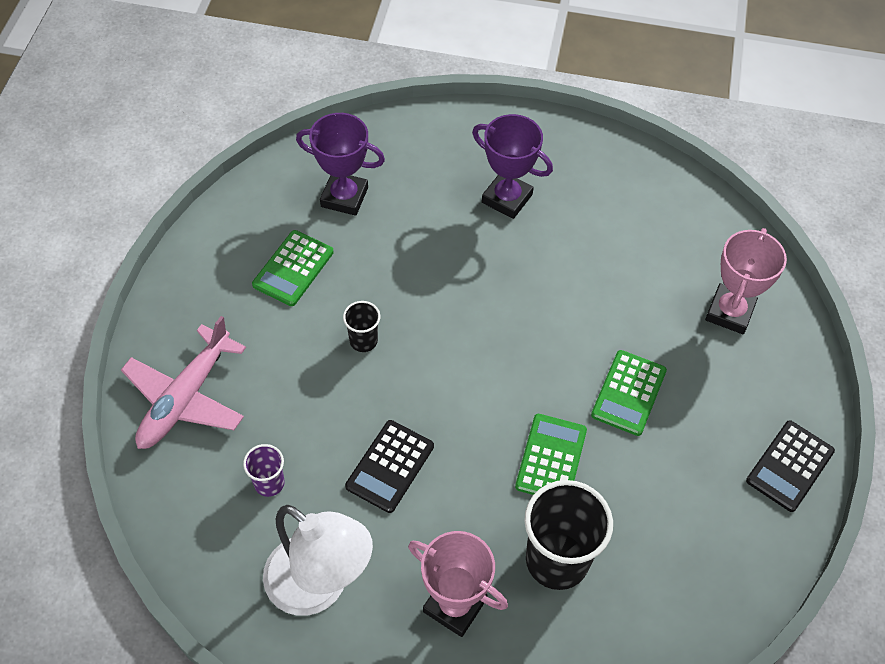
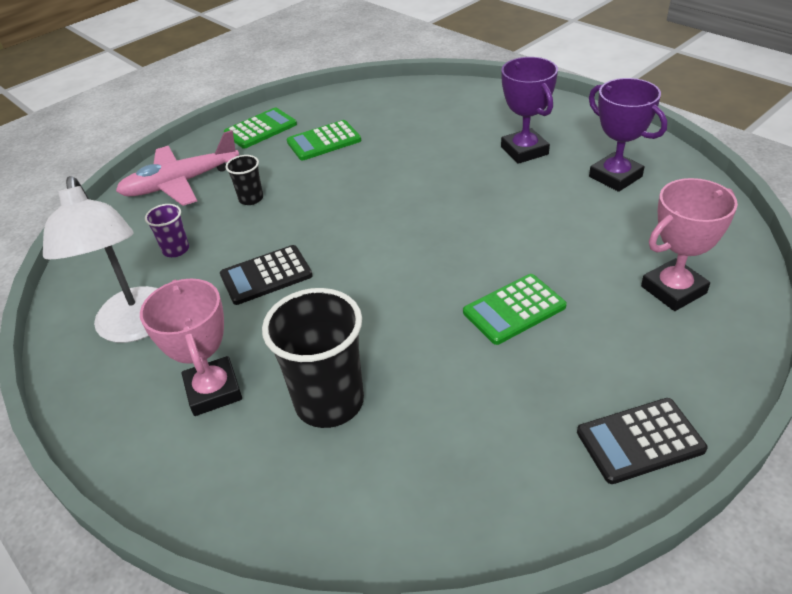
camera: 40 degrees right, 15 degrees down
purple trophy [296,113,385,216] -> purple trophy moved to [589,78,667,192]
black cup [343,301,380,352] -> black cup moved to [225,155,263,205]
green calculator [515,414,587,495] -> green calculator moved to [224,107,297,149]

